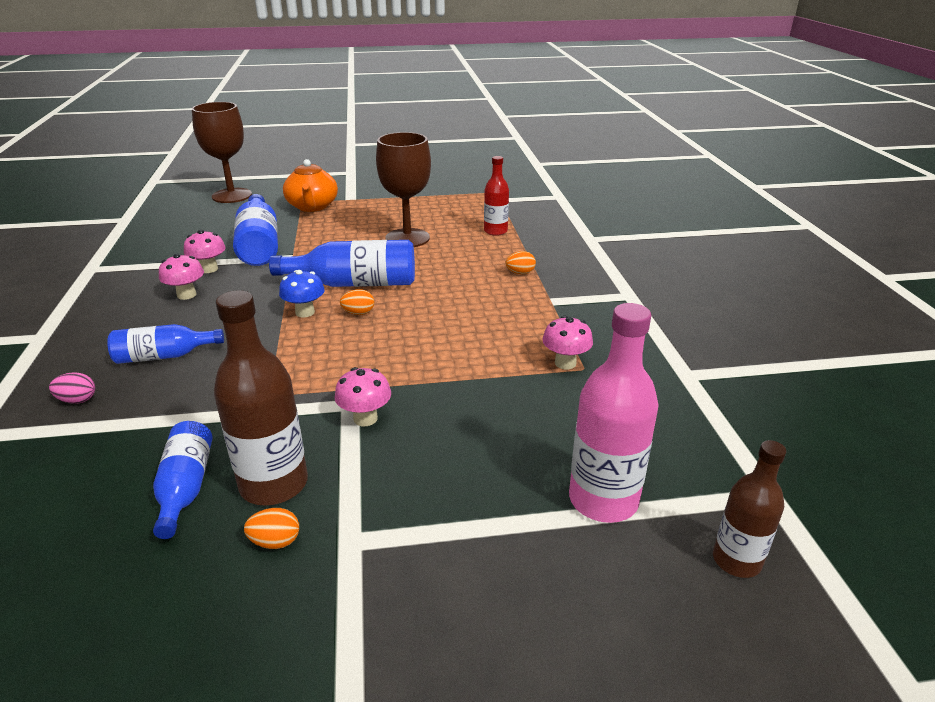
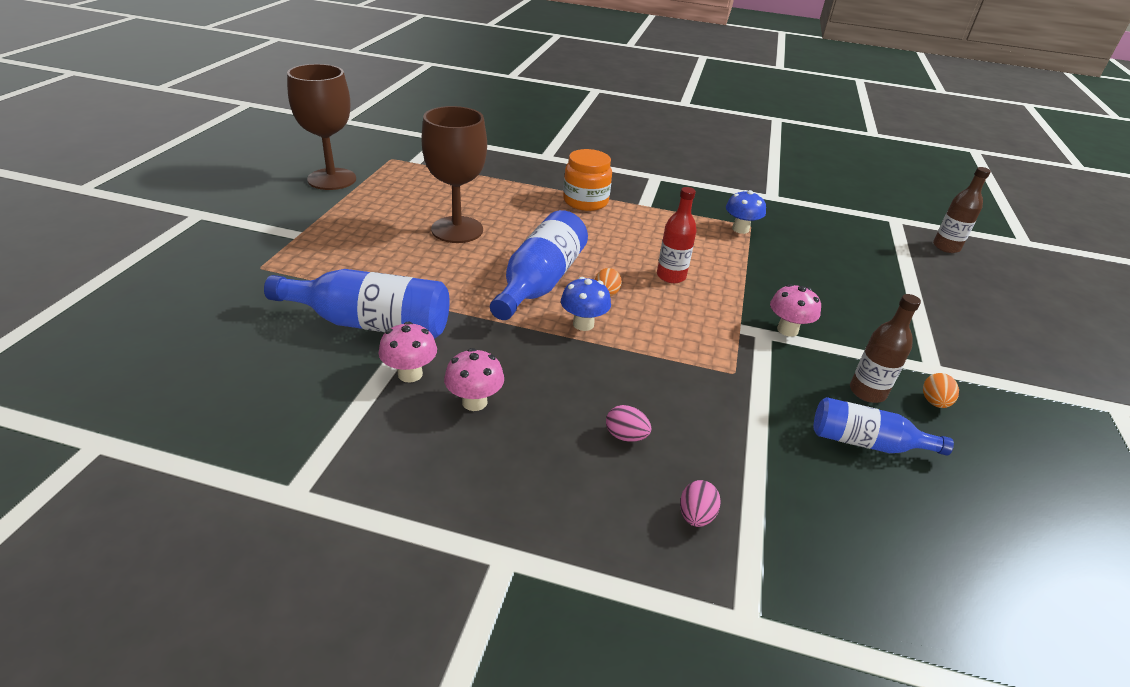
camera: 70 degrees left, 5 degrees up
blue bottle [107,324,224,364] -> pink egg [606,405,652,442]
brown goblet [192,102,252,203] -> brown goblet moved to [287,64,356,190]
brown bottle [214,290,308,506] -> brown bottle [850,294,921,403], size x0.62
orange teapot [283,159,338,212] -> none
red bottle [484,156,509,236] -> red bottle moved to [657,187,697,283]
orange egg [505,251,536,274] -> orange jar [563,149,612,211]
pink mushroom [542,316,593,369] -> blue mushroom [726,190,766,234]
pink bottle [569,303,659,523] -> none

